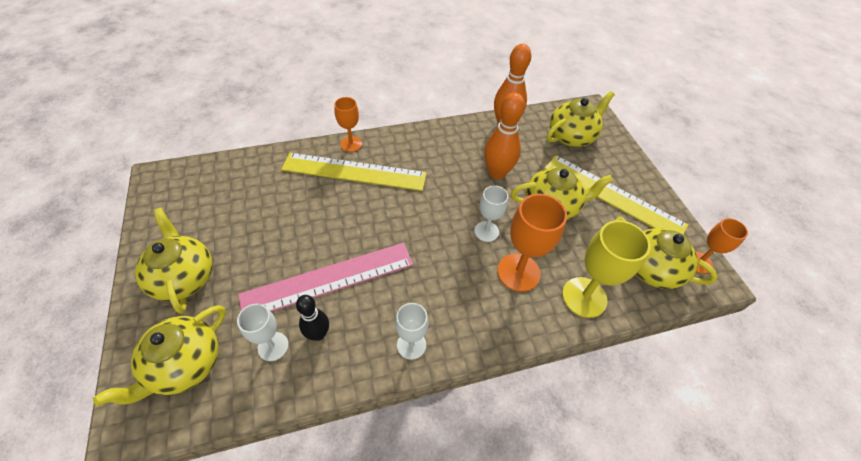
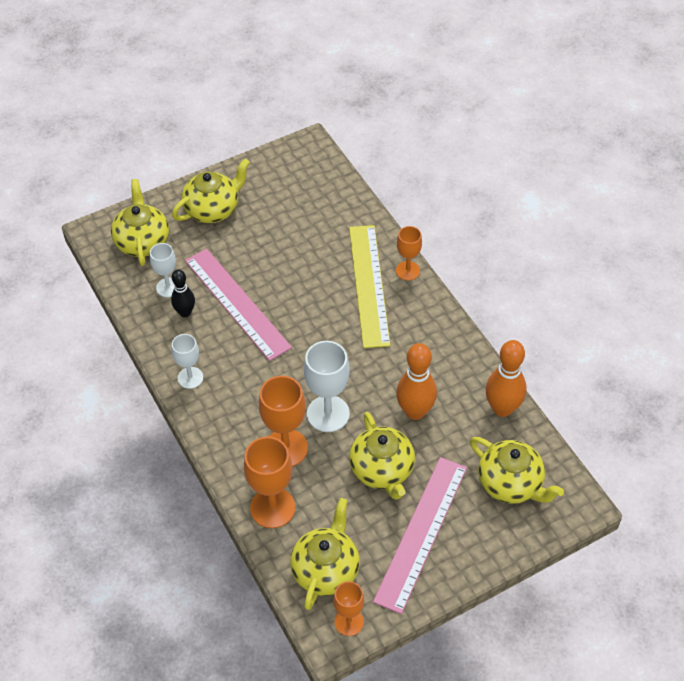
camera: 80 degrees right, 0 degrees up
yellow teapot [93,305,226,406] -> yellow teapot turned 60 degrees clockwise [111,179,169,266]
white goblet [474,186,508,242] -> white goblet [304,341,350,432], size x1.63
yellow ruler [544,155,688,234] -> pink ruler [373,457,467,614]
yellow goblet [562,220,651,318] -> orange goblet [244,436,295,528]

